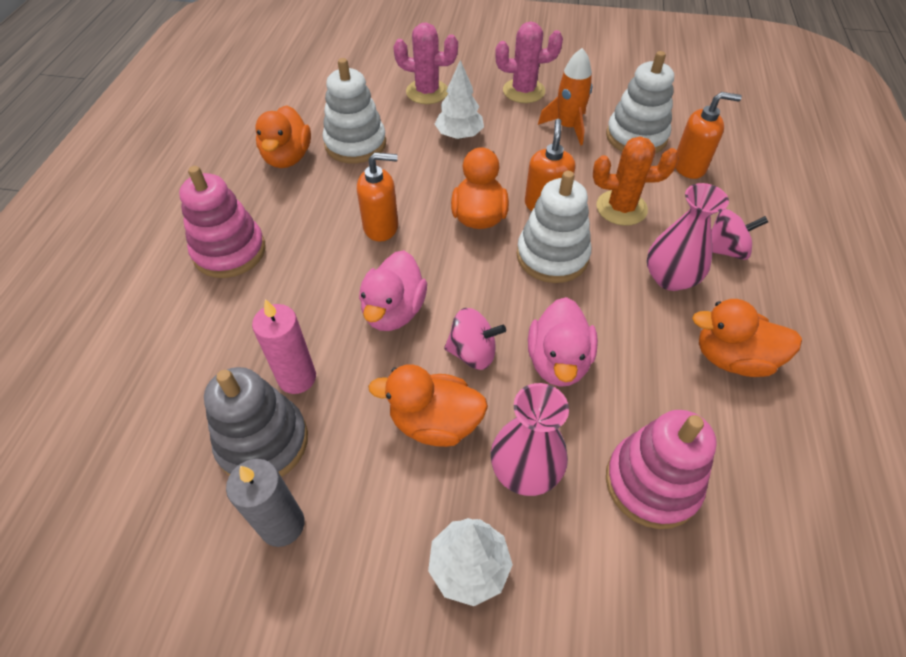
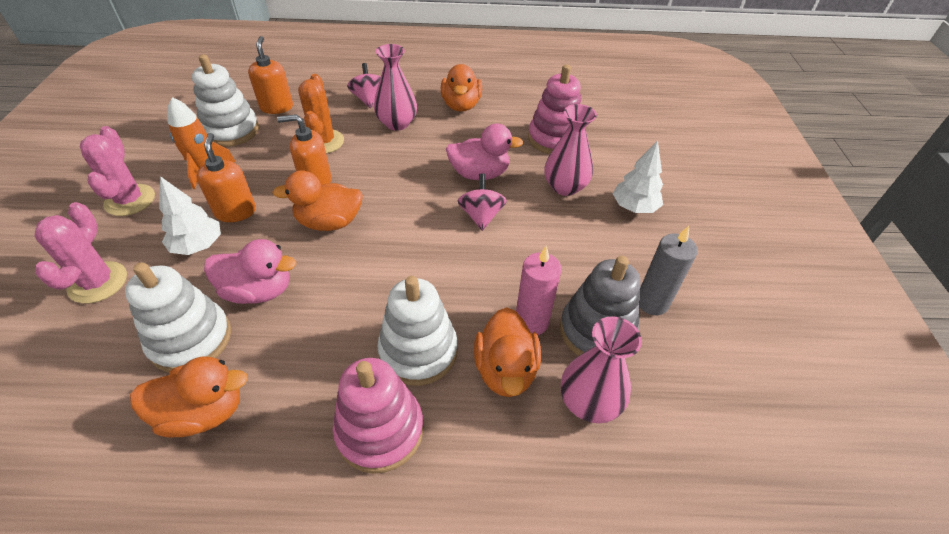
camera: 100 degrees left, 5 degrees down
orange soap dispenser [357,152,398,241] -> orange soap dispenser moved to [196,133,256,222]
pink duck [359,250,427,331] -> pink duck moved to [204,239,296,304]
orange duck [368,364,488,447] -> orange duck moved to [474,307,541,397]
white stacking toy [517,171,591,283] -> white stacking toy moved to [377,276,458,386]
none -> pink vase [561,316,642,423]

